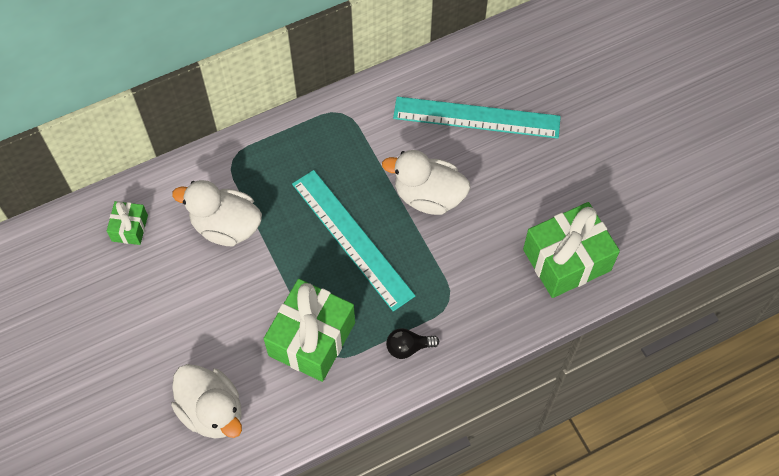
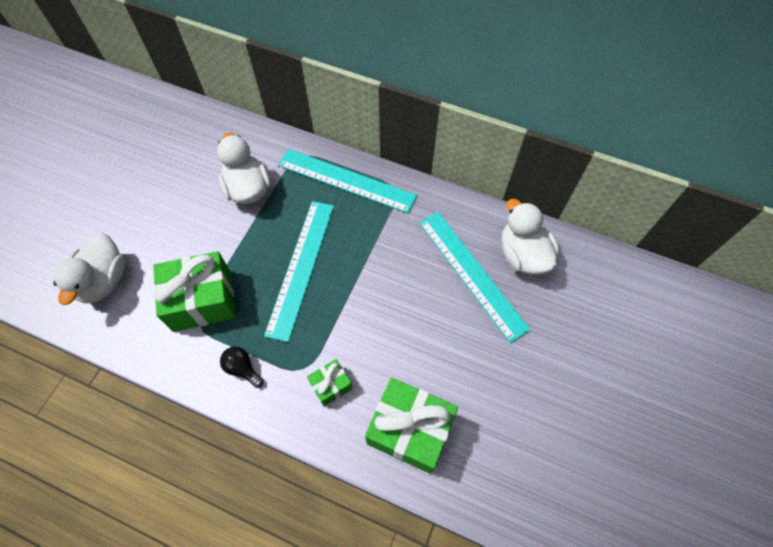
camera: 50 degrees right, 0 degrees up
green gift [107,201,148,245] -> green gift moved to [307,359,353,406]
white duck [382,150,470,215] -> white duck moved to [502,199,559,275]
none -> turquoise ruler [278,149,417,214]

